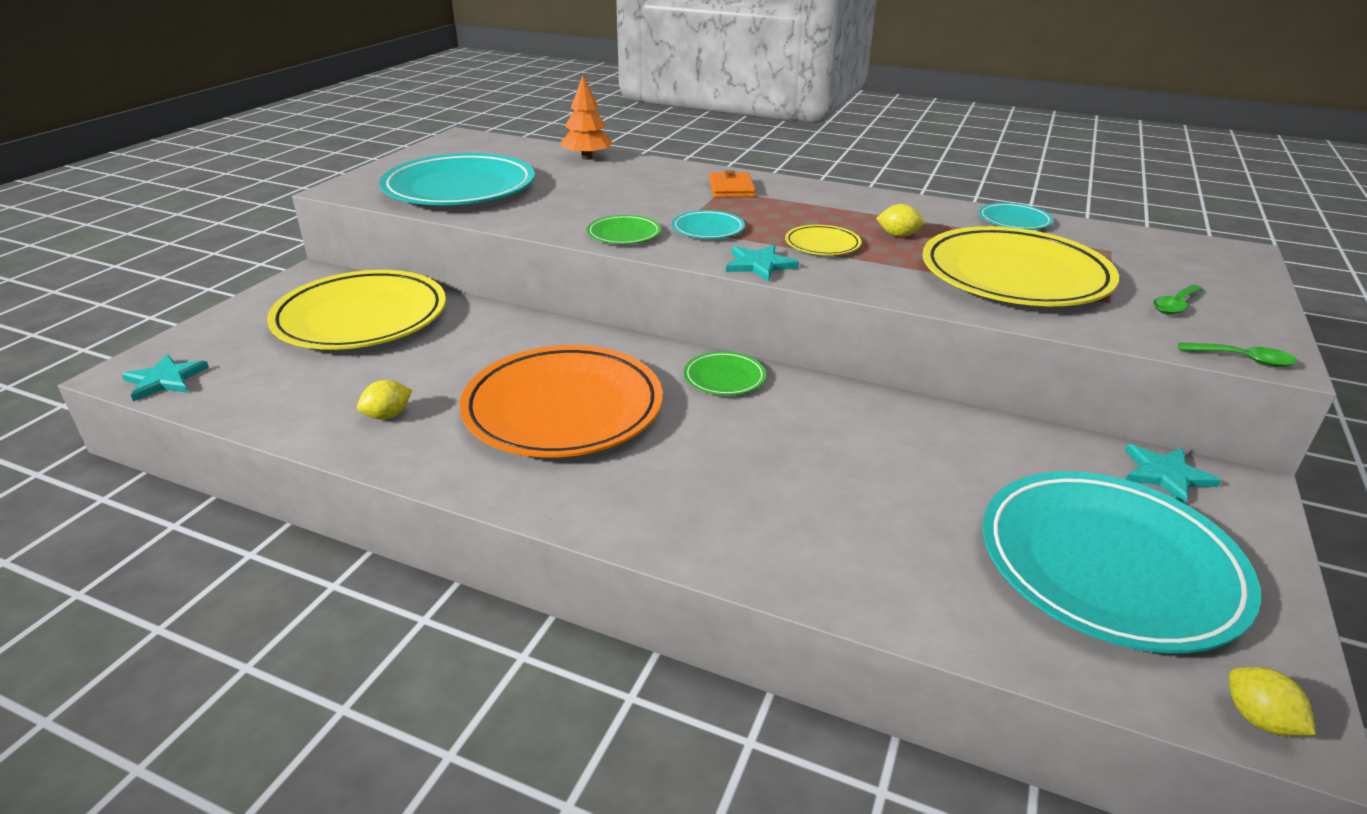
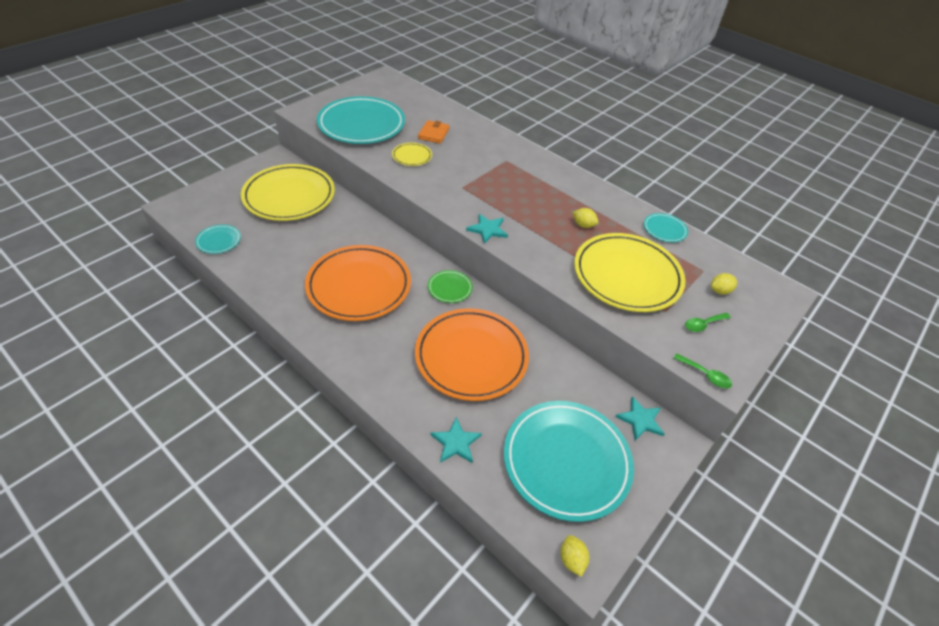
camera: 15 degrees right, 15 degrees up
turquoise star [121,354,209,401] -> turquoise star moved to [431,417,482,463]
yellow lemon [357,380,412,419] -> yellow lemon moved to [711,273,737,295]
orange tree [561,75,613,160] -> none
green plate [587,215,661,244] -> none
turquoise plate [672,210,745,239] -> turquoise plate moved to [195,224,241,254]
orange wallet [709,170,755,198] -> orange wallet moved to [418,120,449,144]
yellow plate [785,225,862,255] -> yellow plate moved to [392,143,432,166]
none -> orange plate [415,308,529,401]

